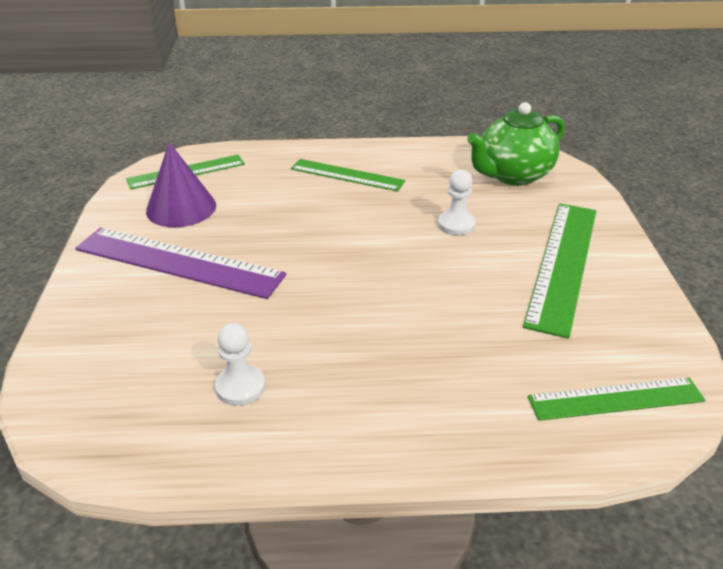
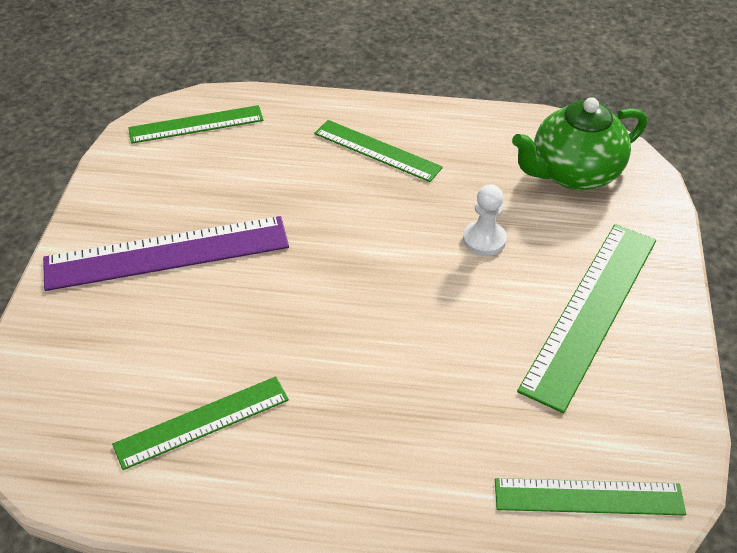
camera: 10 degrees right, 10 degrees up
purple ruler [75,228,286,299] -> purple ruler turned 45 degrees counterclockwise [43,216,289,291]
purple cone [146,142,216,227] -> none
white pawn [215,323,265,406] -> green ruler [112,376,289,470]

